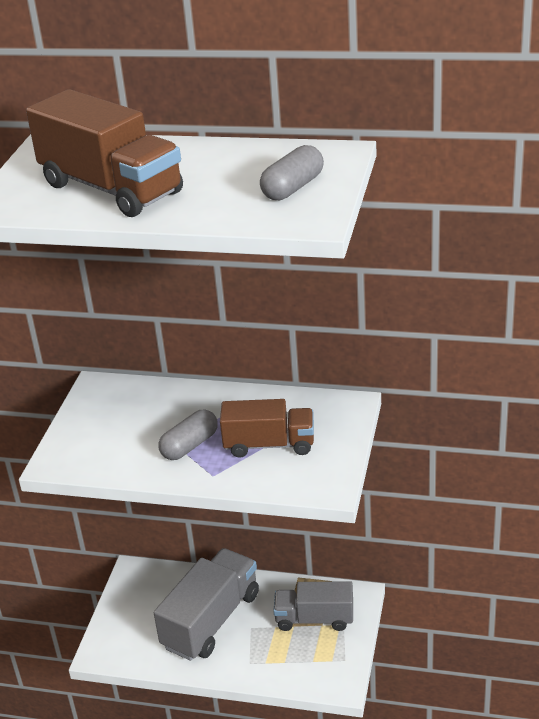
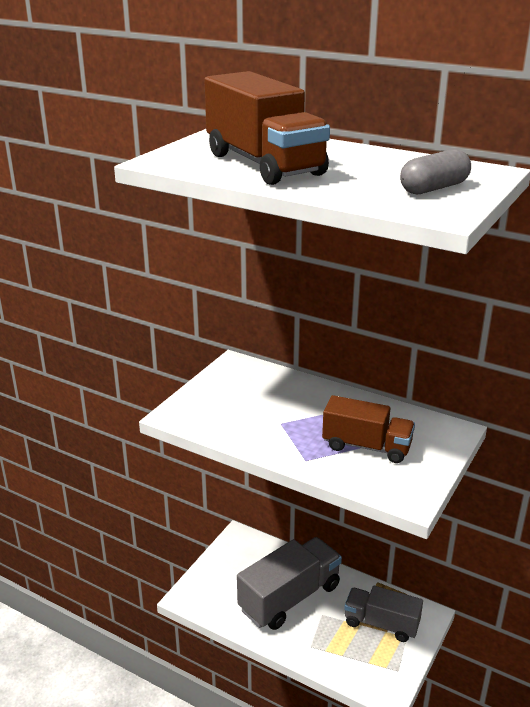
camera: 15 degrees right, 5 degrees down
grey capsule [158,410,218,460] -> none

